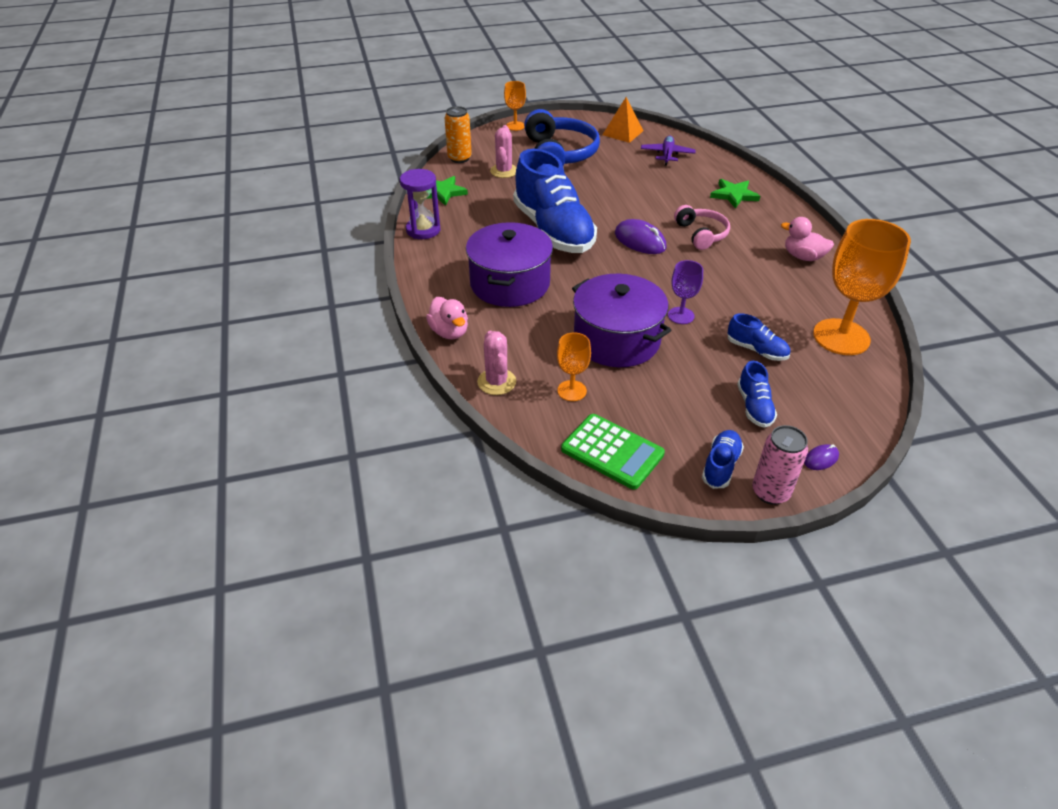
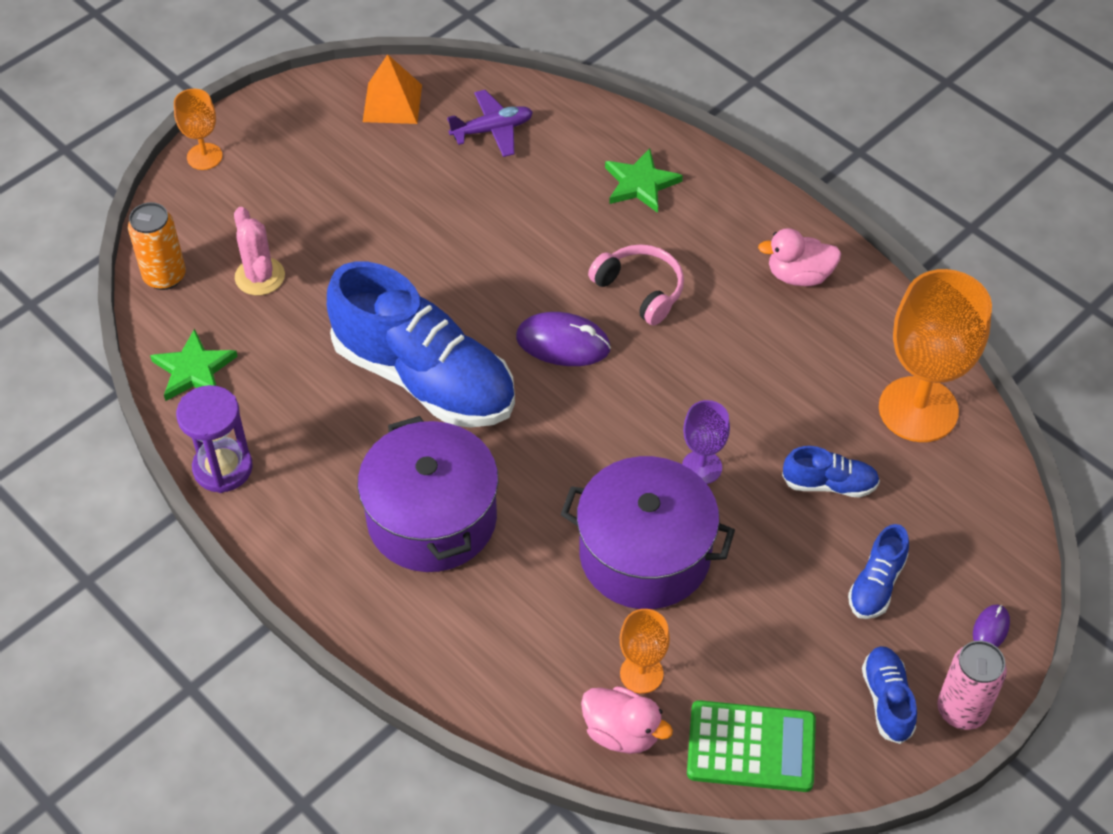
camera: 30 degrees left, 10 degrees up
pink duck [426,297,468,339] -> pink duck moved to [581,686,673,754]
pink cactus [477,331,516,395] -> none
blue headphones [524,109,600,166] -> none
purple plane [641,136,696,166] -> purple plane turned 90 degrees clockwise [447,90,533,157]
blue shoe [737,361,777,428] -> blue shoe turned 60 degrees clockwise [848,524,909,619]

